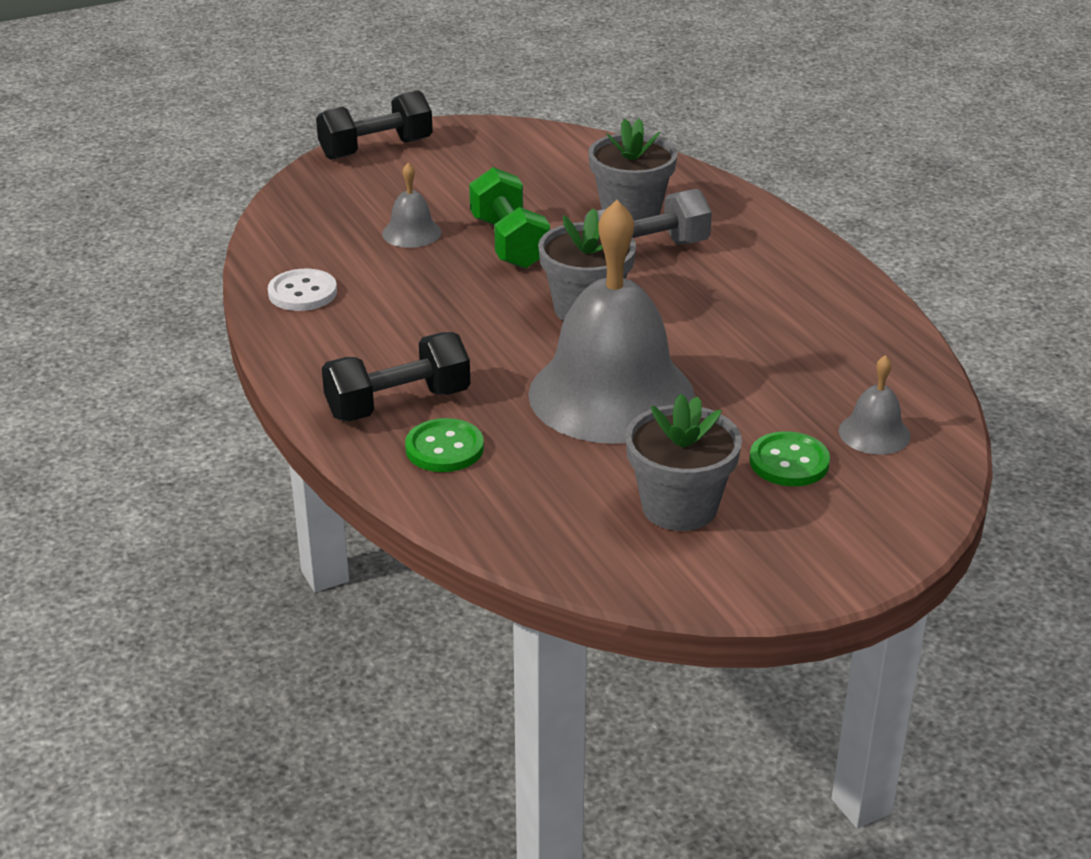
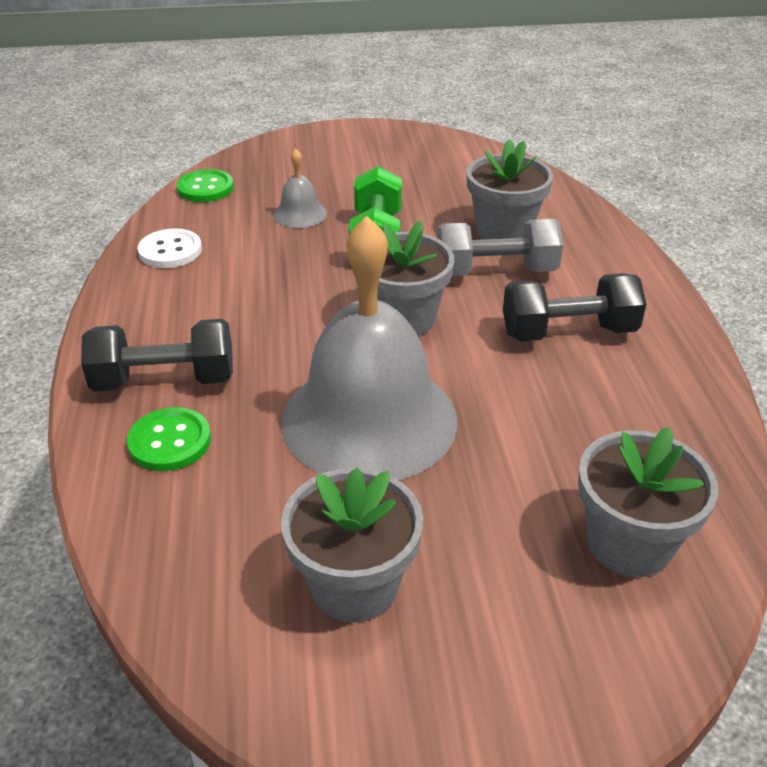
camera: 20 degrees right, 5 degrees up
black dumbbell [316,90,433,160] -> black dumbbell moved to [503,273,647,342]
green button [750,431,830,486] -> green button moved to [177,169,234,202]
grey bell [839,355,911,455] -> grey flower pot [578,427,718,577]

